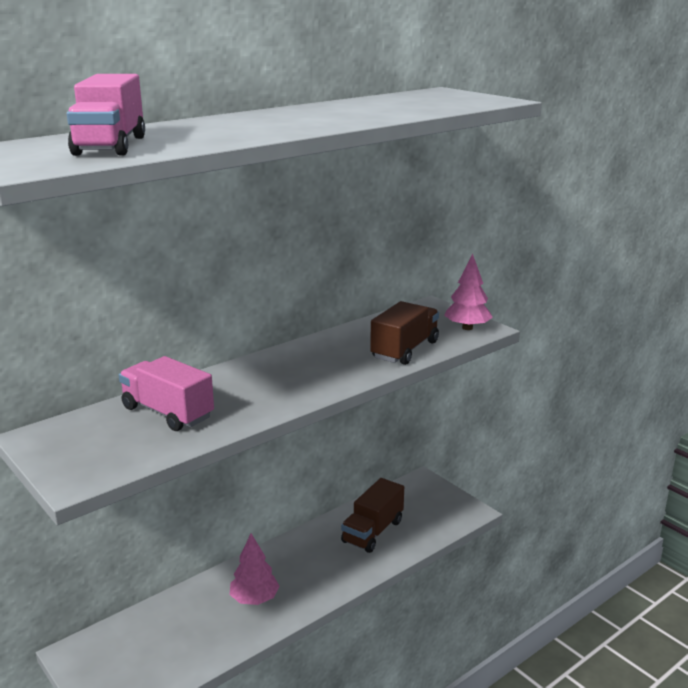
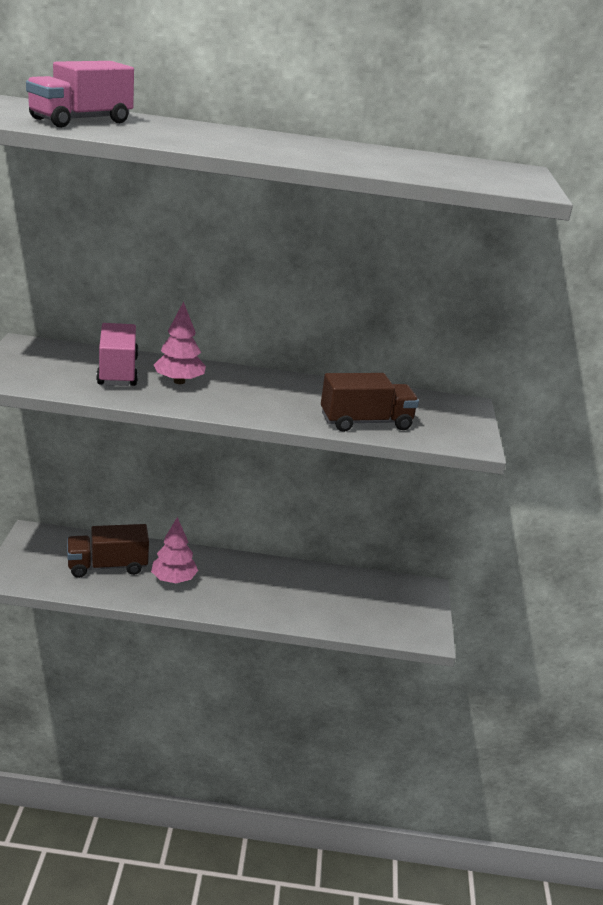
camera: 40 degrees right, 5 degrees up
brown truck [341,478,404,553] -> brown truck moved to [67,524,149,578]
pink tree [444,253,493,330] -> pink tree moved to [154,301,206,384]

